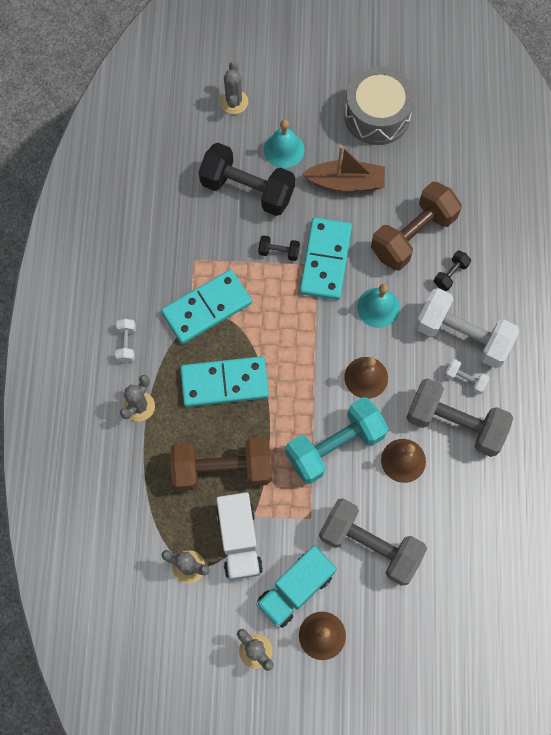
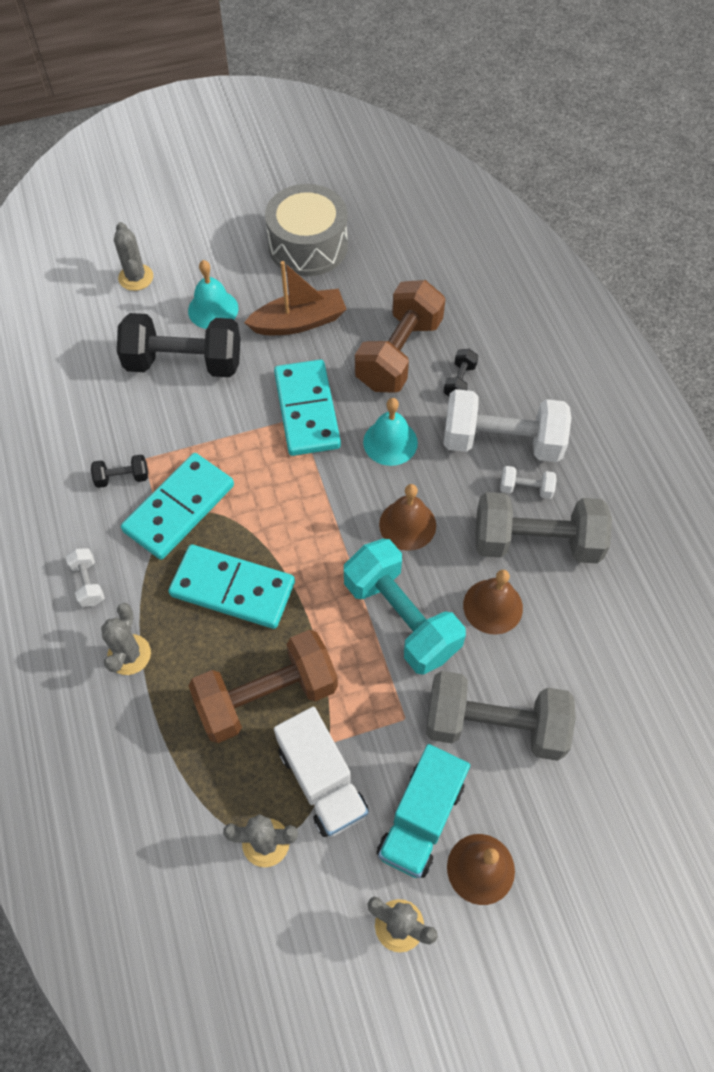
camera: 20 degrees left, 10 degrees down
turquoise domino [180,356,269,407] -> turquoise domino turned 45 degrees clockwise [168,544,295,629]
black dumbbell [258,235,300,261] -> black dumbbell moved to [91,454,148,488]
turquoise dumbbell [285,397,388,484] -> turquoise dumbbell turned 75 degrees counterclockwise [344,539,466,675]

